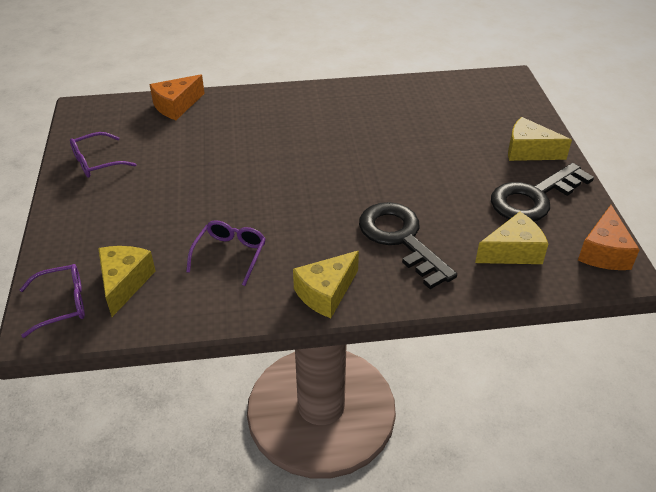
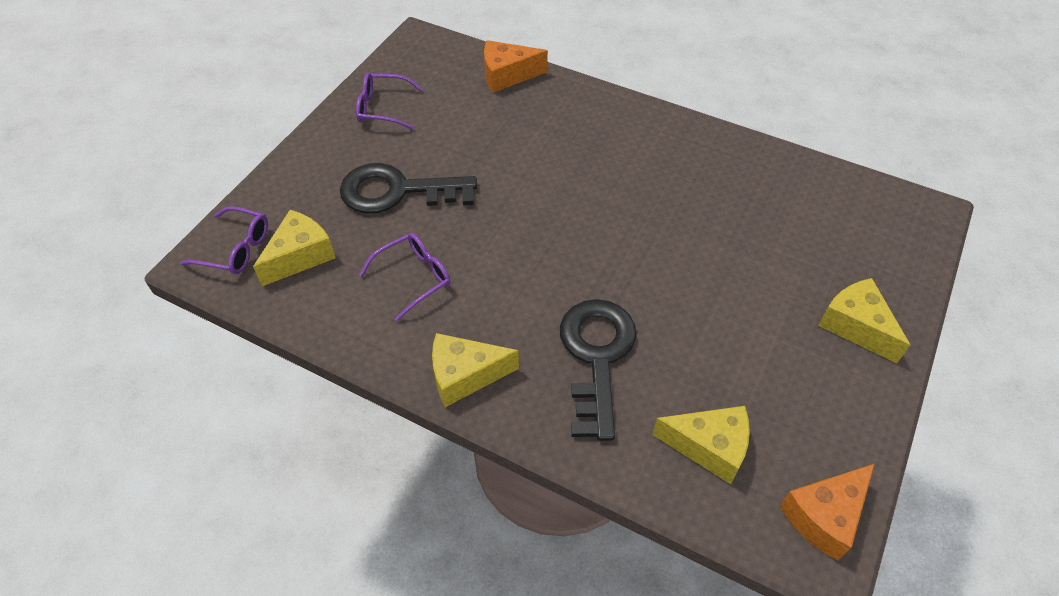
camera: 35 degrees right, 10 degrees up
black key [491,163,594,221] -> black key moved to [340,163,477,214]

